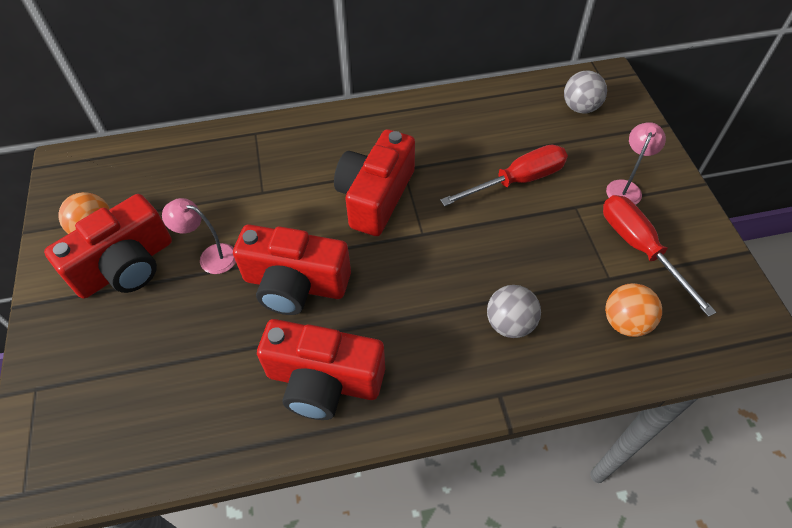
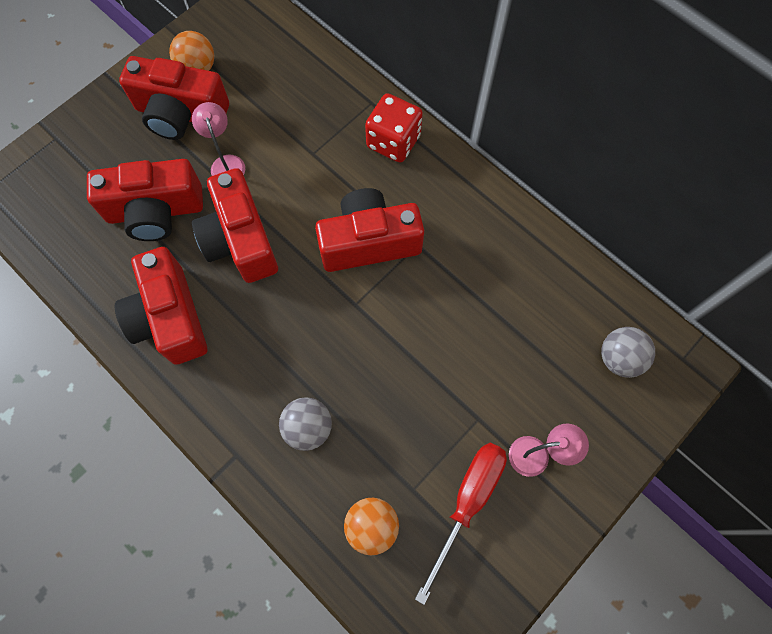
camera: 55 degrees right, 15 degrees up
red screwdriver [440,145,568,206] -> none
none -> red camera [87,159,203,241]
none -> red dice [365,93,423,163]

